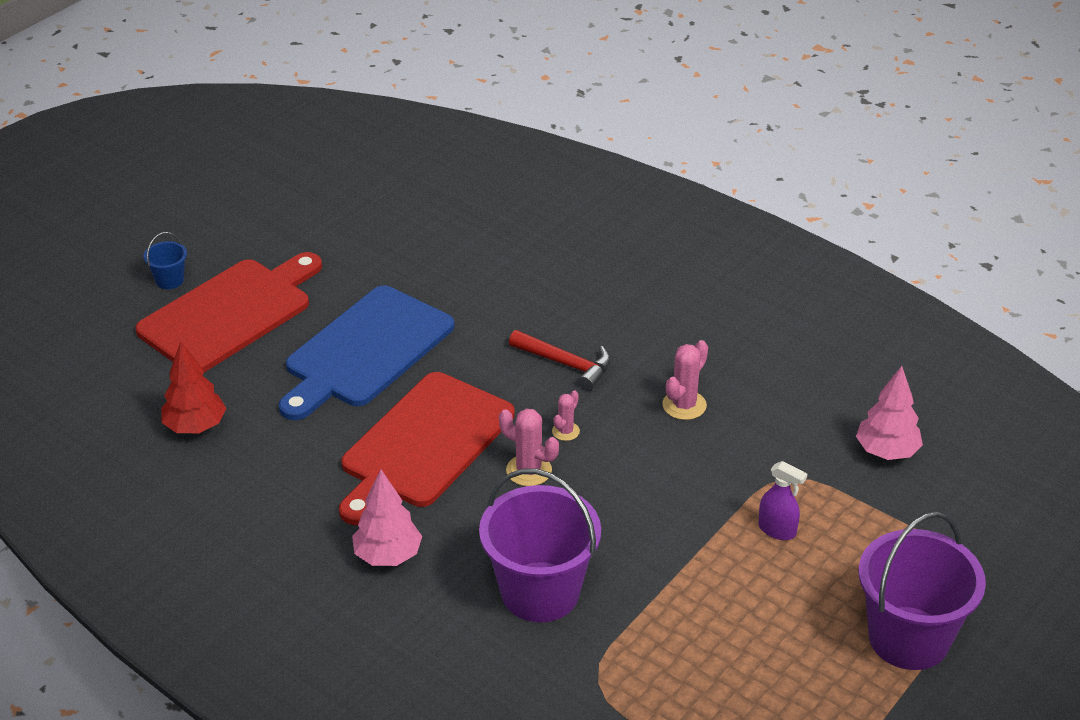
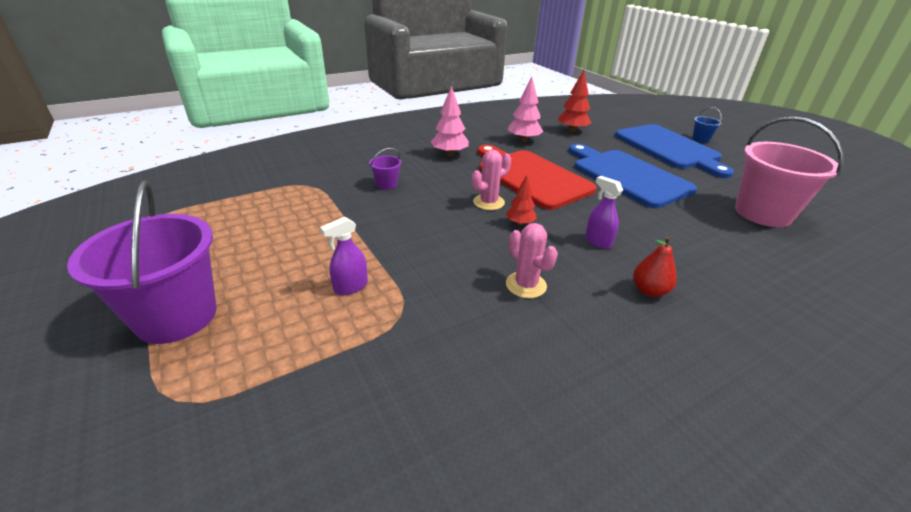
camera: 110 degrees right, 5 degrees down
red cutting board [135,252,322,372] -> blue cutting board [615,124,734,178]
purple bucket [479,469,601,622] -> purple bucket [369,148,401,190], size x0.43
red hammer [509,330,611,391] -> purple spray bottle [585,176,623,249]
pink cactus [552,390,580,441] -> red tree [506,175,537,226]
pink tree [856,366,923,460] -> pink tree moved to [508,76,544,142]
none -> red pear [633,236,677,297]
none -> pink bucket [735,116,844,227]

